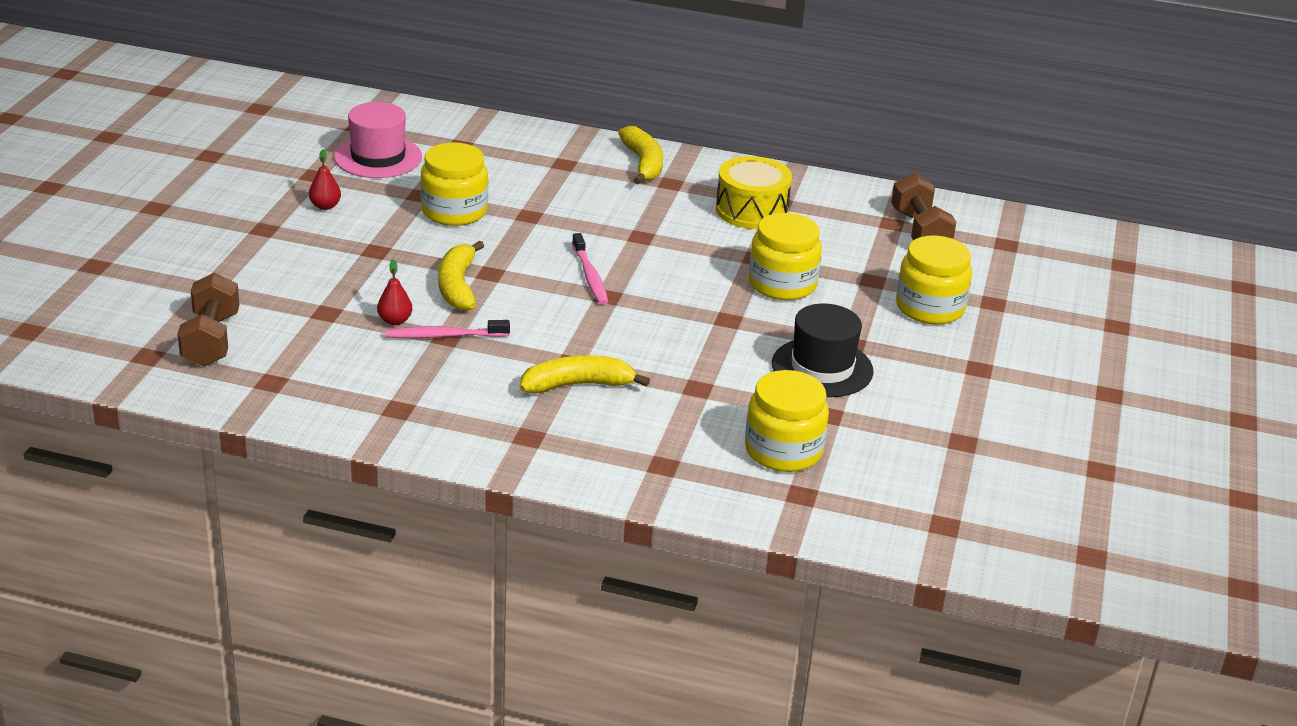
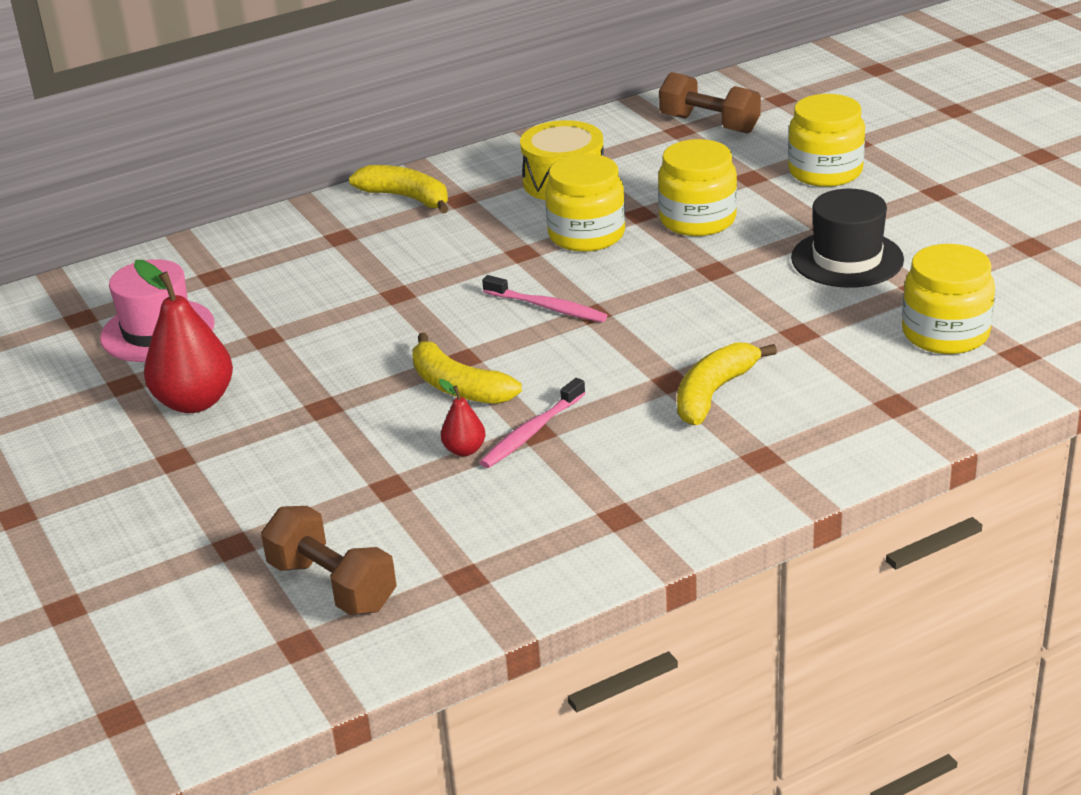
camera: 40 degrees left, 0 degrees up
red pear [309,149,341,210] -> red pear [134,260,233,413], size x2.05
yellow jar [421,143,488,226] -> yellow jar moved to [545,154,625,252]

